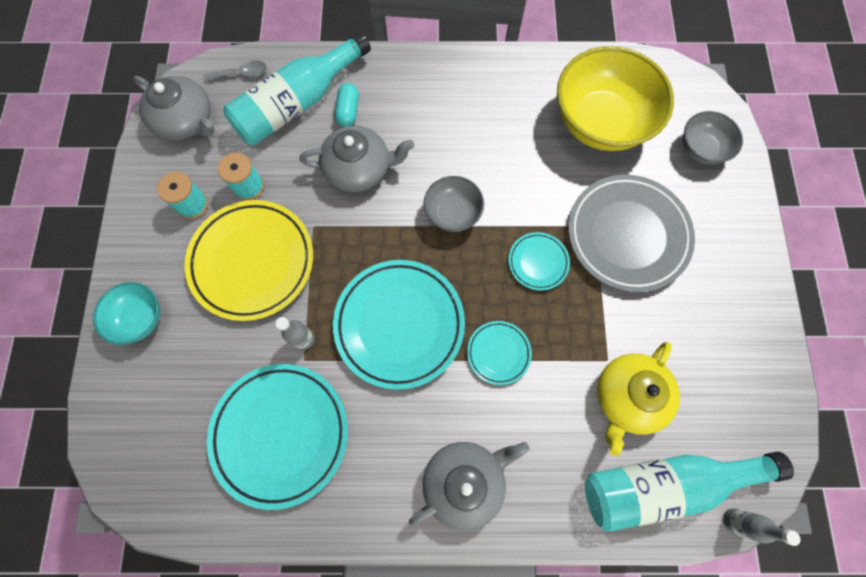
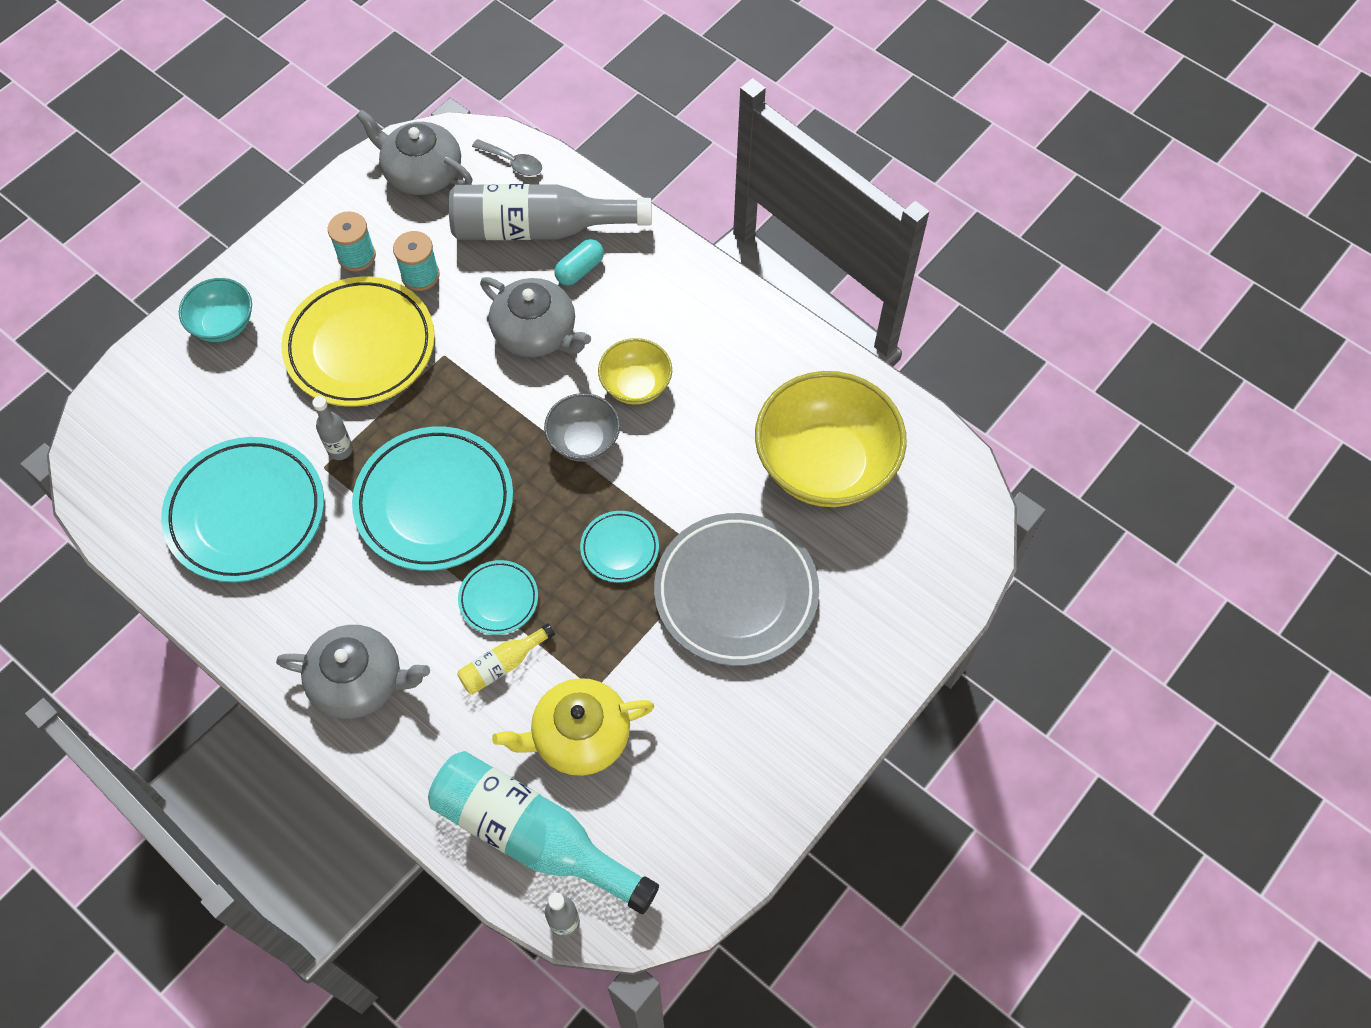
camera: 40 degrees right, 10 degrees down
grey teapot [133,76,214,140] -> grey teapot turned 135 degrees clockwise [356,109,472,195]
turquoise bottle [223,31,371,145] -> grey bottle [449,184,652,240]
grey bowl [683,111,743,164] -> none
none -> yellow bottle [457,623,555,694]
none -> yellow bowl [598,338,672,405]

